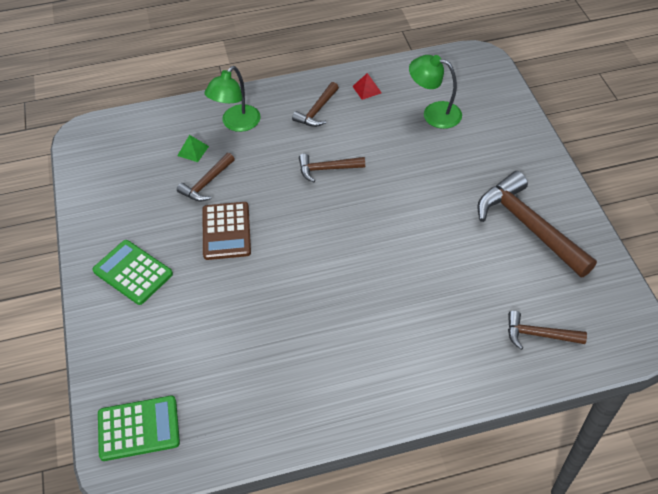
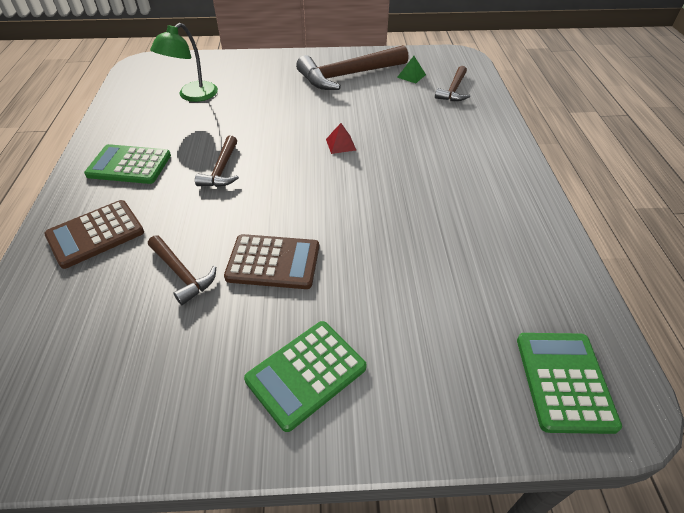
camera: 80 degrees left, 5 degrees down
green pyramid [177,135,209,162] -> green pyramid moved to [397,56,426,83]
green lamp [204,66,261,132] -> brown calculator [44,200,144,269]
brown hammer [292,82,339,127] -> green calculator [84,144,171,184]
red pyramid [352,73,382,100] -> red pyramid moved to [326,123,356,154]

